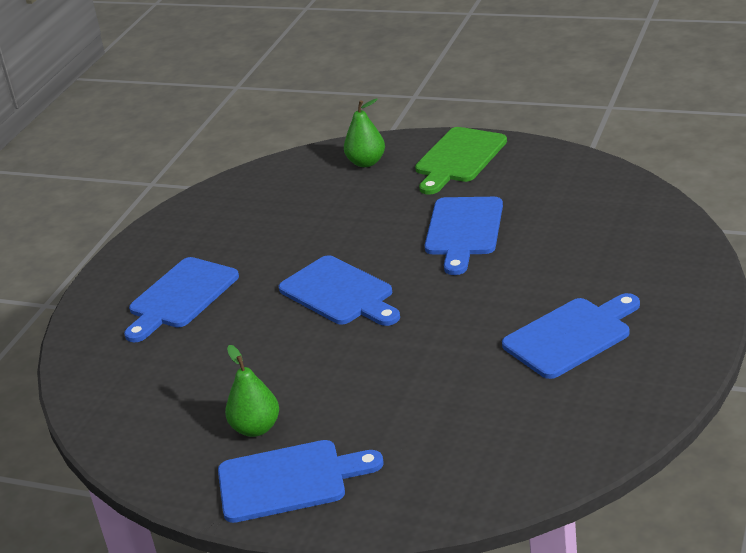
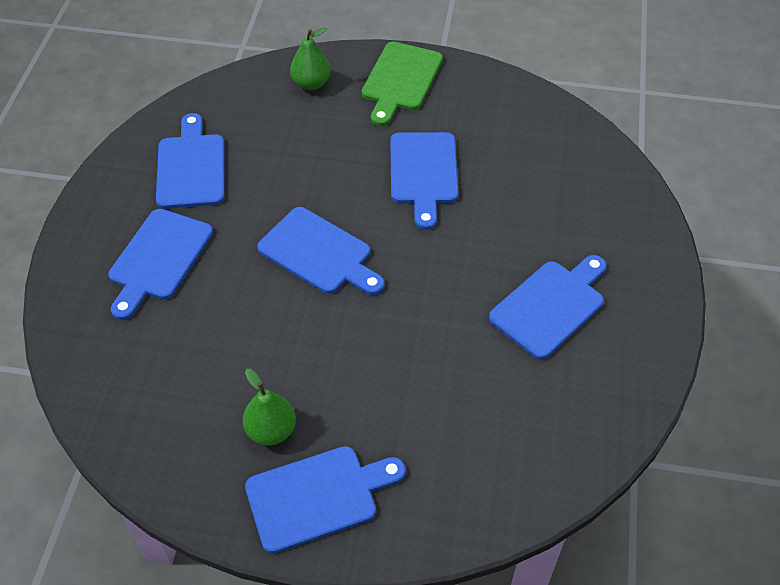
camera: 15 degrees left, 20 degrees up
none -> blue cutting board [156,113,225,209]

